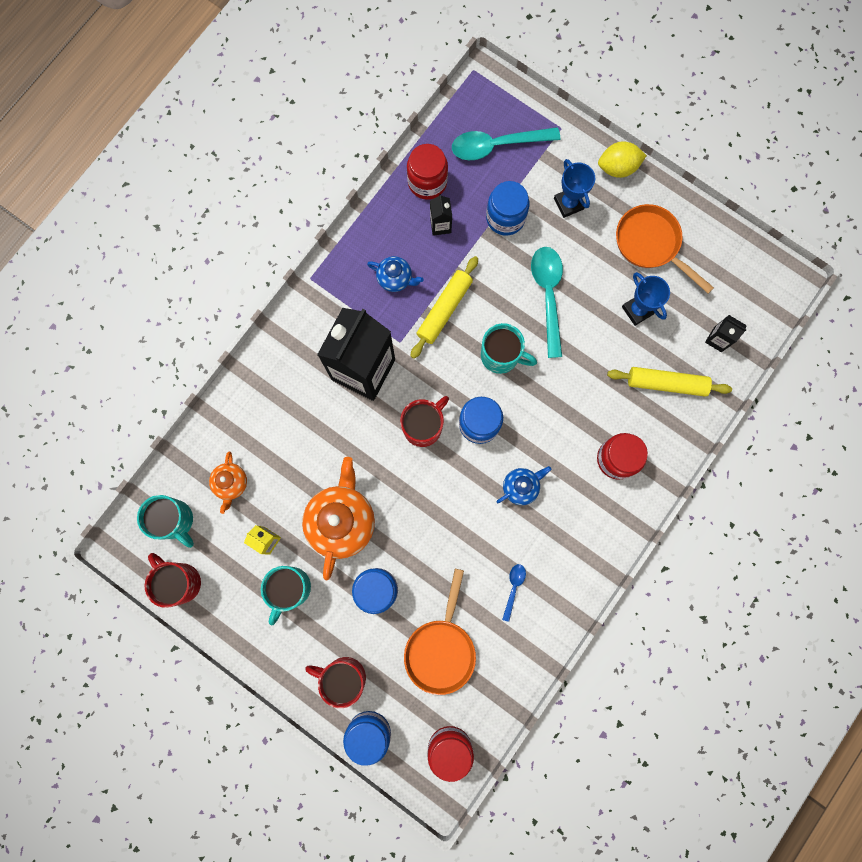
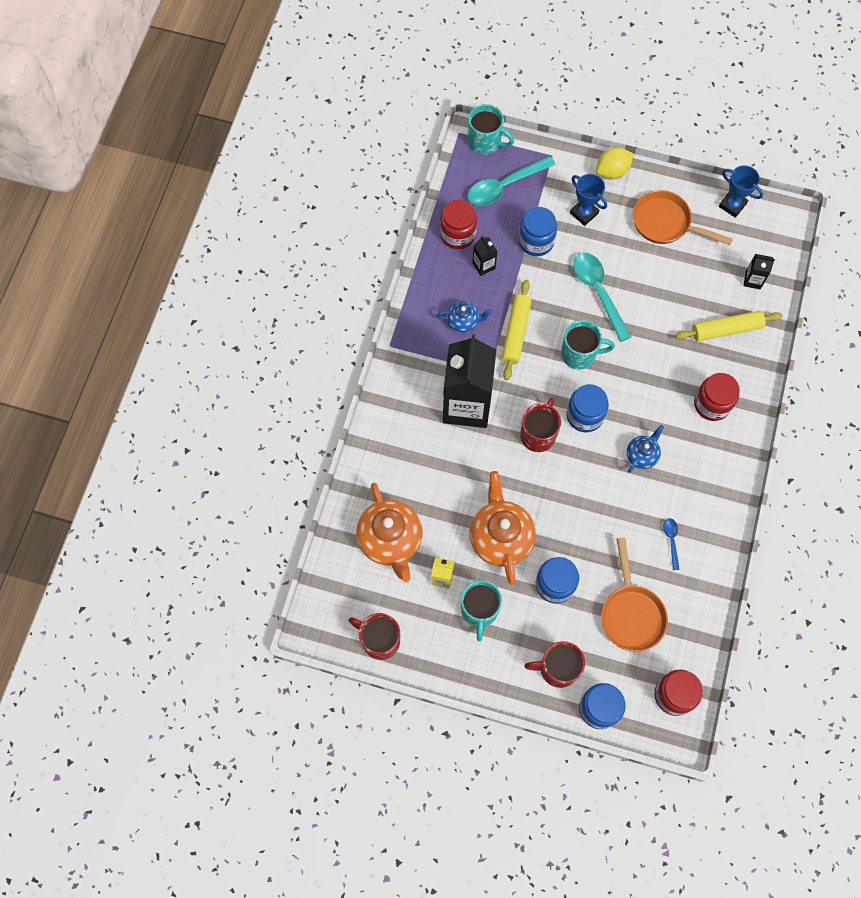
camera: 20 degrees left, 10 degrees down
turquoise mug [137,495,194,548] -> turquoise mug moved to [468,104,514,155]
orange teapot [209,451,247,514] -> orange teapot [356,483,423,582], size x1.90
blue trophy [622,272,670,326] -> blue trophy moved to [718,165,763,218]

